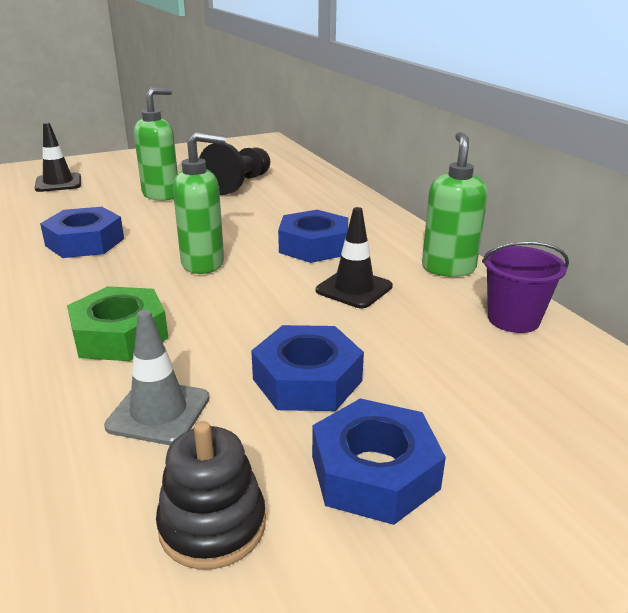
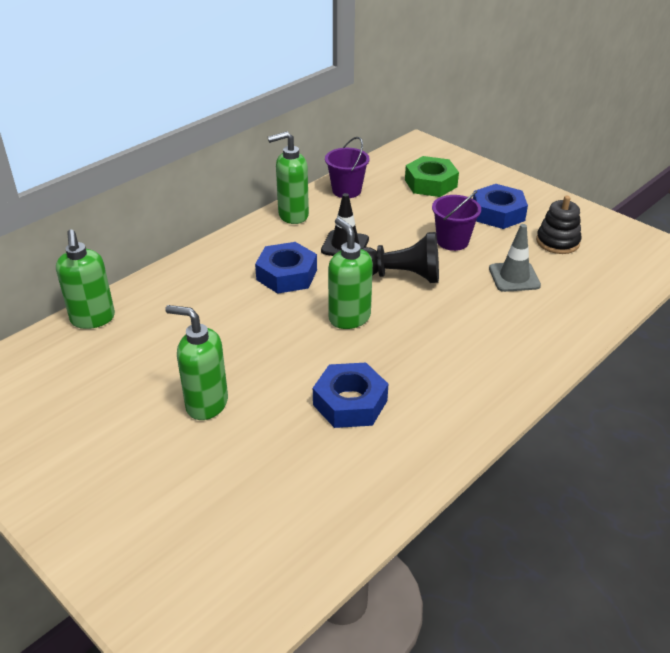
camera: 110 degrees left, 10 degrees up
black traffic cone [35,122,81,192] -> none
green nut [67,286,168,361] -> green nut moved to [405,156,459,197]
black pawn [199,143,270,195] -> black pawn moved to [361,232,439,283]
blue nut [251,325,364,411] -> purple bucket [432,191,481,251]
none -> green soap dispenser [56,229,115,329]

